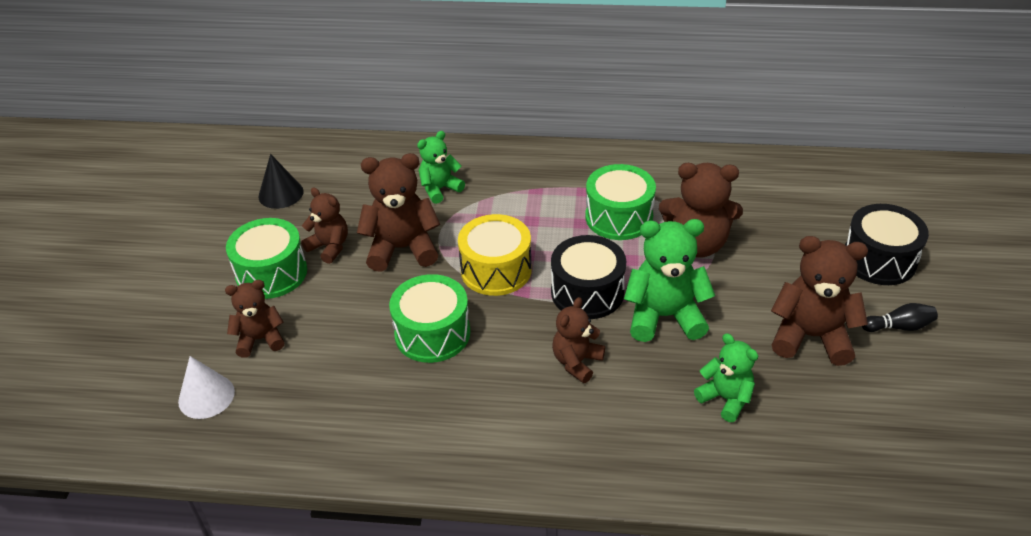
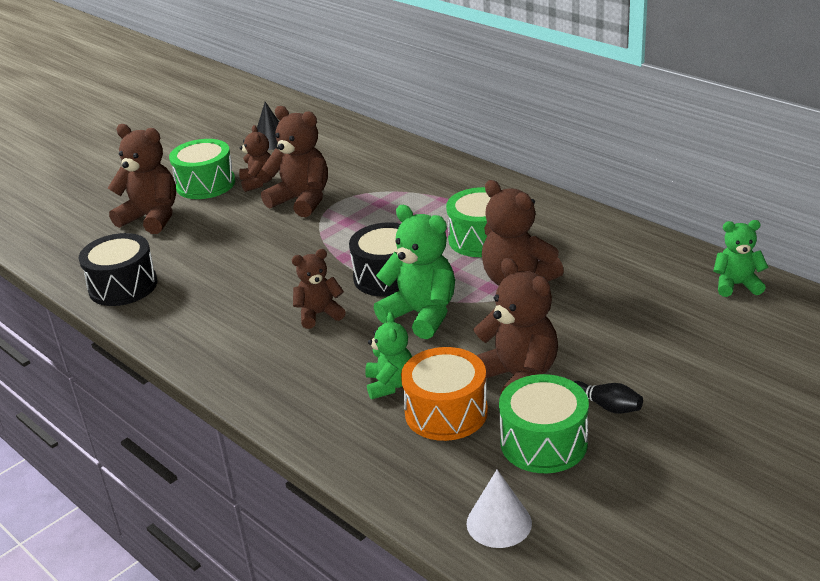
camera: 40 degrees right, 10 degrees down
white cone [178,356,235,419] -> white cone moved to [467,470,532,548]
brown teddy bear [225,280,285,358] -> brown teddy bear [108,124,176,234], size x1.62
green drum [389,274,470,363] -> green drum moved to [499,374,589,473]
green teddy bear [417,131,465,204] -> green teddy bear moved to [713,220,768,297]
yellow drum [458,214,532,296] -> none
black drum [845,204,929,285] -> black drum moved to [79,233,157,306]
none -> orange drum [401,347,488,441]

